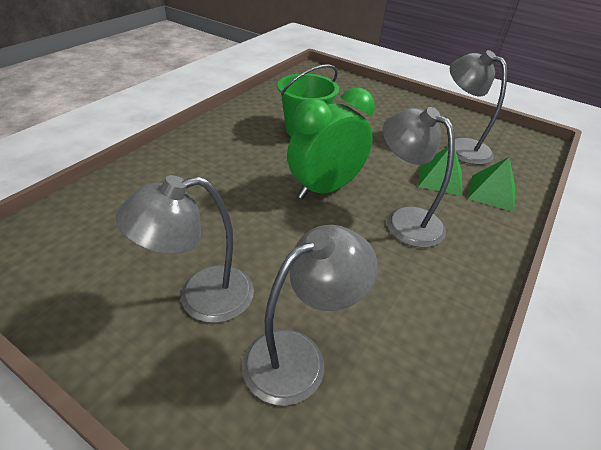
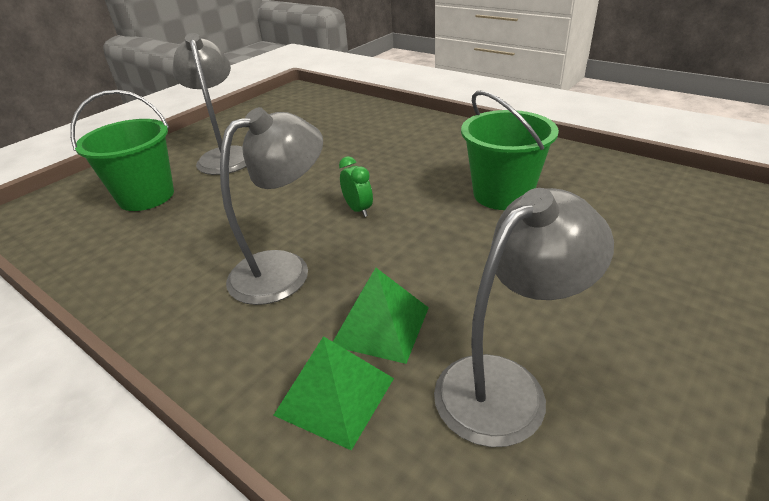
camera: 100 degrees right, 5 degrees down
grey lamp [242,225,378,406] -> green bucket [70,90,174,211]
green clock [287,87,375,199] -> green clock [339,156,373,217], size x0.41

